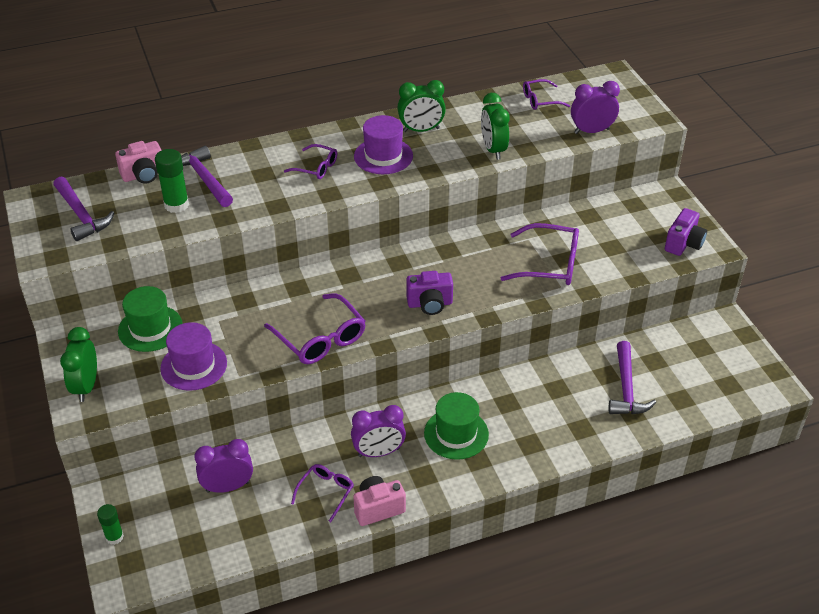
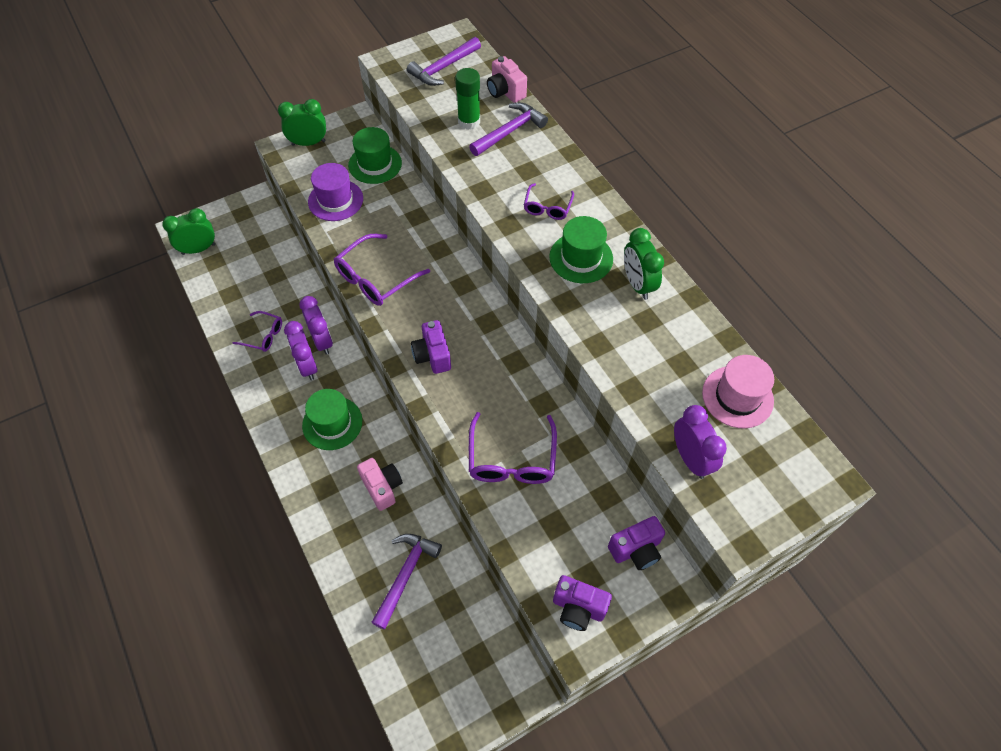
camera: 80 degrees right, 15 degrees up
green glue stick [97,504,124,545] -> none
purple clock [195,439,253,493] -> purple clock moved to [299,296,333,355]
pink camera [353,476,406,526] -> pink camera moved to [357,458,403,511]
purple hat [354,115,413,174] -> green hat [549,216,613,283]
green clock [481,93,510,160] -> green clock moved to [162,208,215,255]
purple glasses [523,79,570,110] -> pink hat [702,355,774,428]
purple hammer [609,341,656,414] -> purple hammer turned 120 degrees clockwise [371,534,442,630]
none -> purple camera [608,516,665,570]

